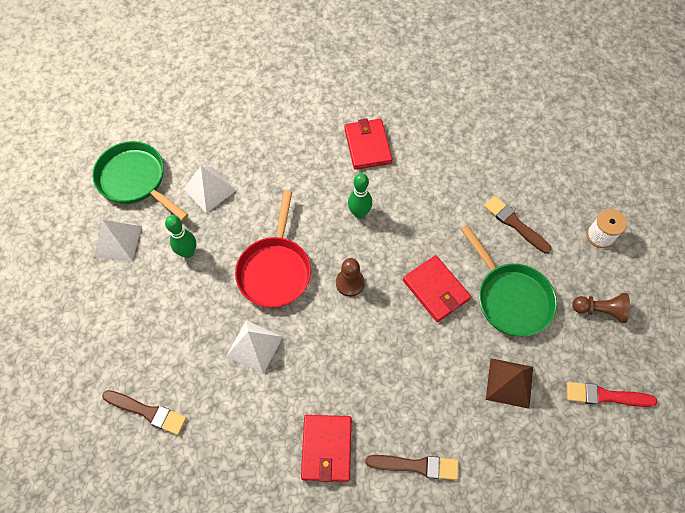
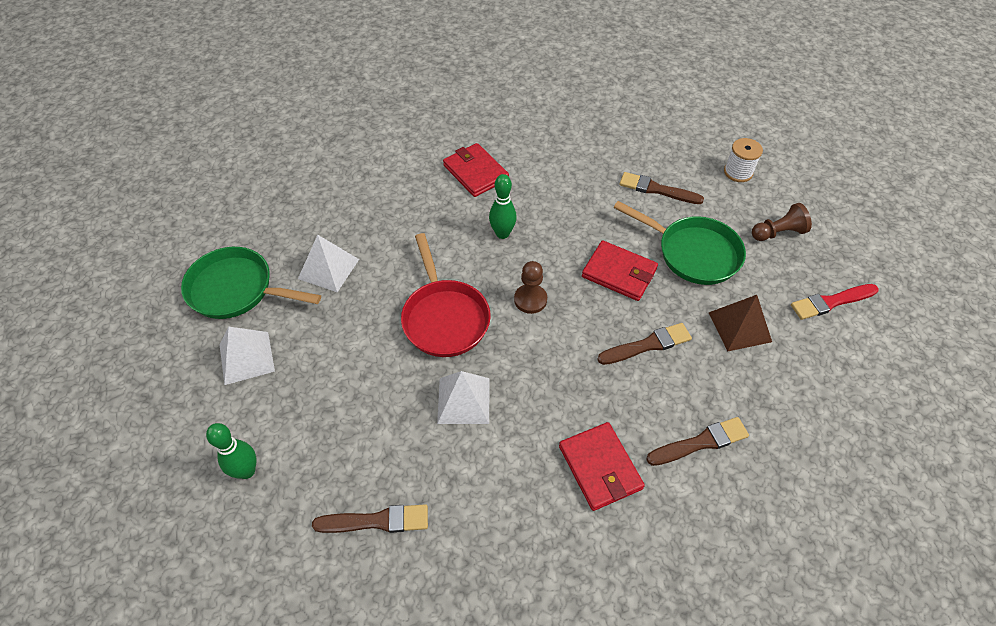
camera: 25 degrees left, 10 degrees down
green bowling pin [165,215,196,258] -> green bowling pin moved to [206,423,256,479]
none -> brown brush [597,323,692,365]

